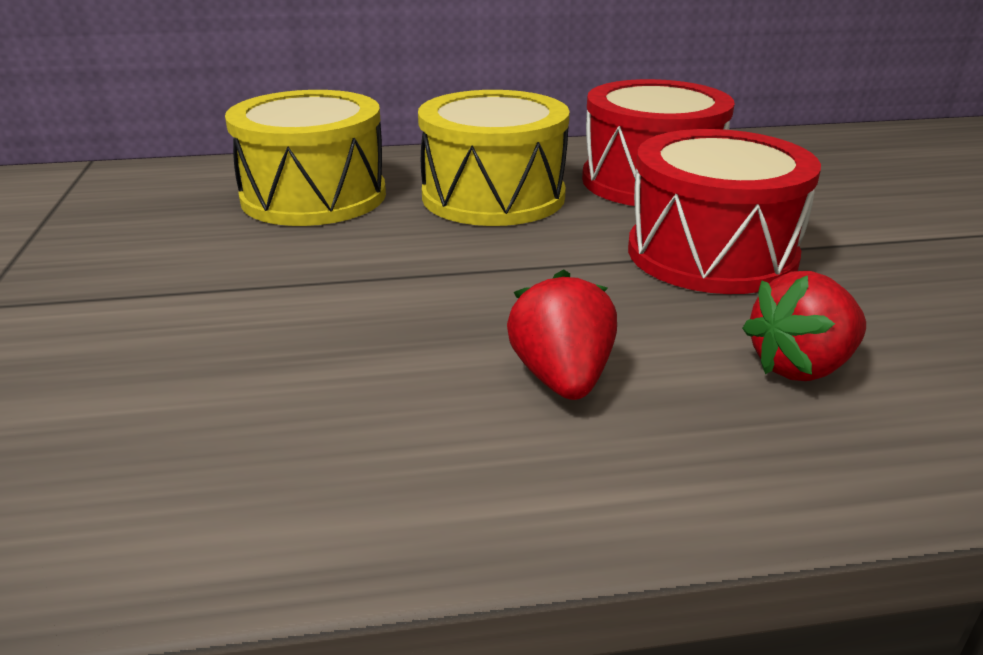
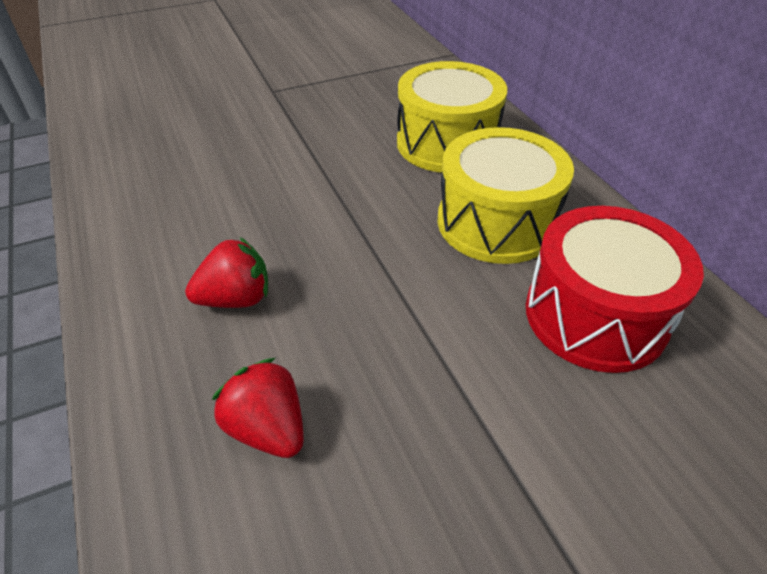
camera: 75 degrees right, 15 degrees up
red drum [628,129,821,294] -> none

